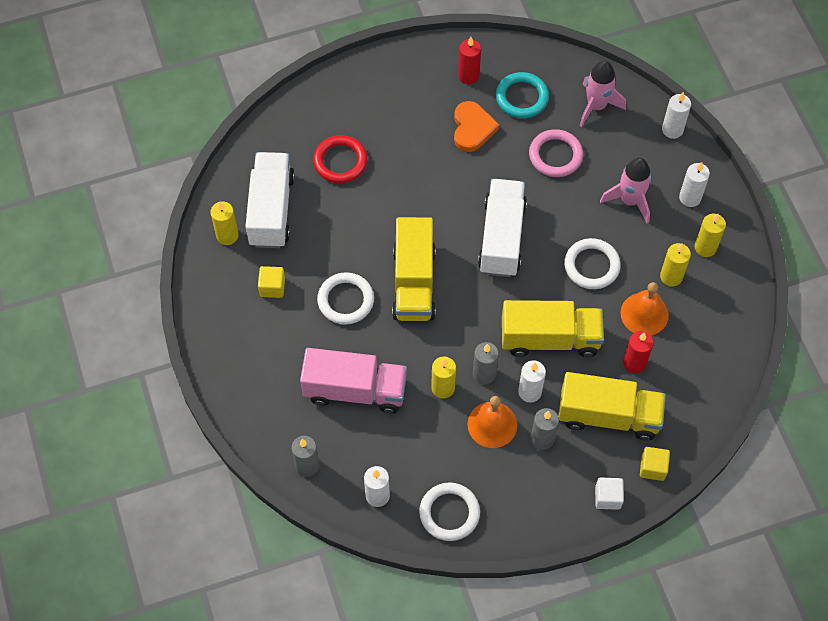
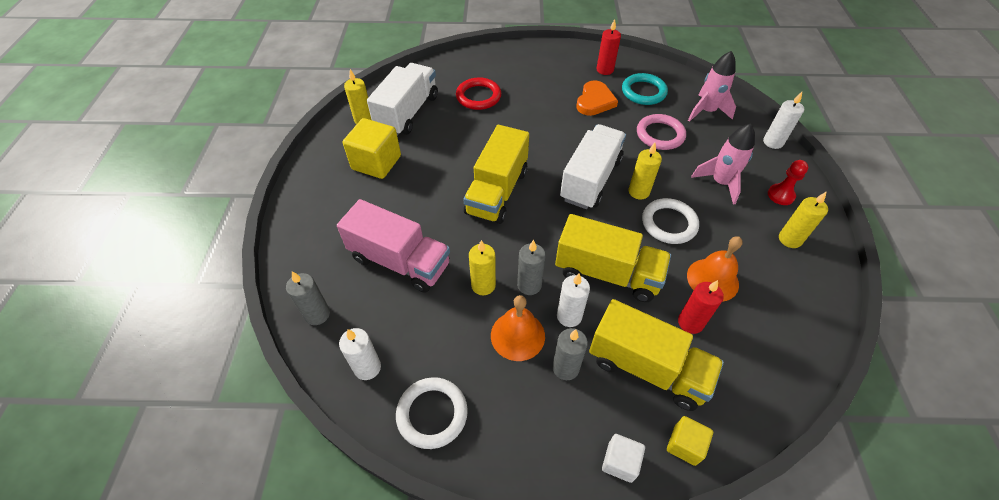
camera: 20 degrees right, 10 degrees down
yellow cube [258,266,285,298] -> yellow cube [343,118,401,179], size x1.79
white ring [317,272,374,325] -> none
yellow candle [660,243,691,287] -> yellow candle moved to [628,143,662,200]
white candle [679,162,710,207] -> red pawn [768,160,808,205]

